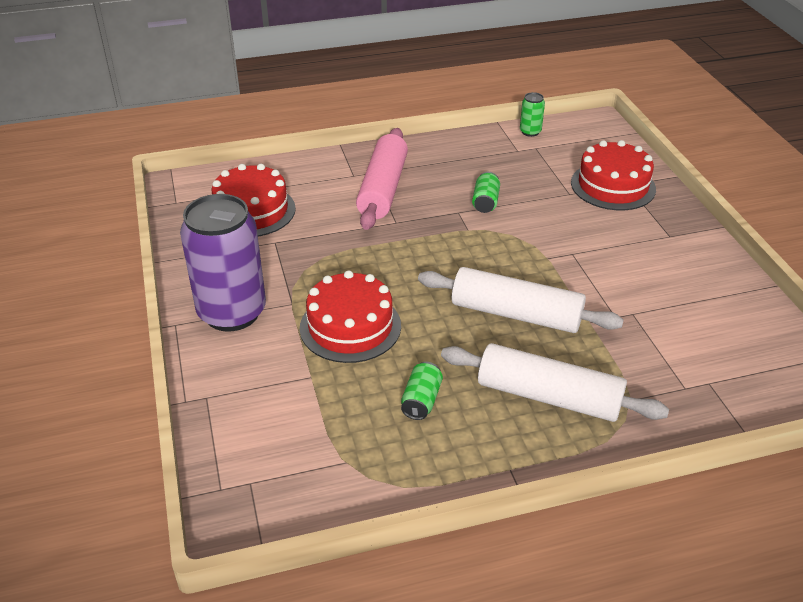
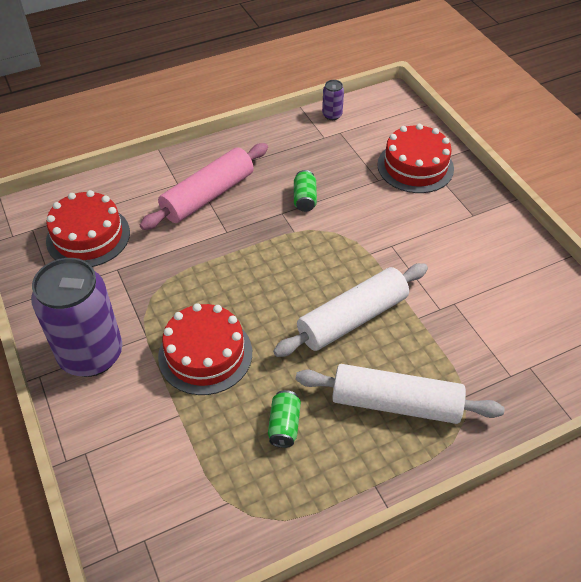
camera: 10 degrees left, 10 degrees up
pink rolling pin [356,128,408,230] -> pink rolling pin turned 45 degrees clockwise [140,143,268,230]
white rolling pin [418,267,624,333] -> white rolling pin turned 45 degrees counterclockwise [273,263,428,357]
green can [520,92,545,137] -> purple can [322,80,344,120]

